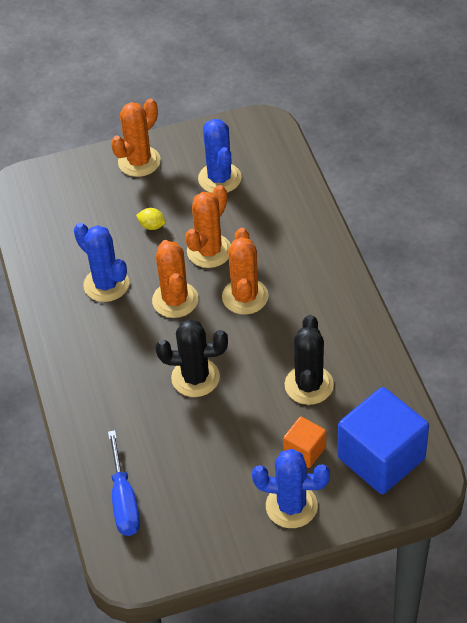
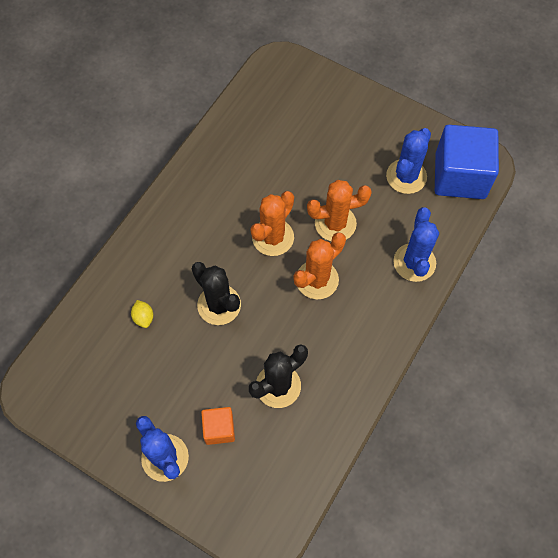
camera: 45 degrees right, 15 degrees up
blue cactus [74,223,129,302] -> blue cactus moved to [393,207,439,282]
blue screwdriver [108,430,140,536] -> none
orange cactus [111,99,161,177] -> none
yellow lemon [136,208,166,230] -> yellow lemon moved to [131,300,153,328]
blue cube [337,387,429,494] -> blue cube moved to [435,125,499,199]

